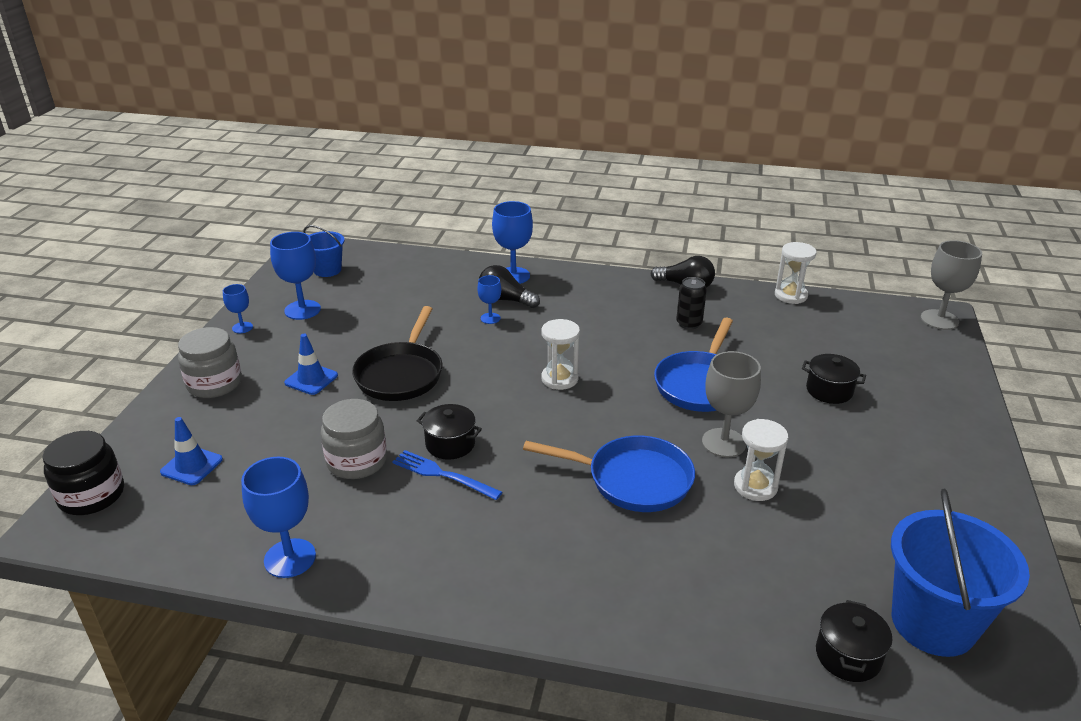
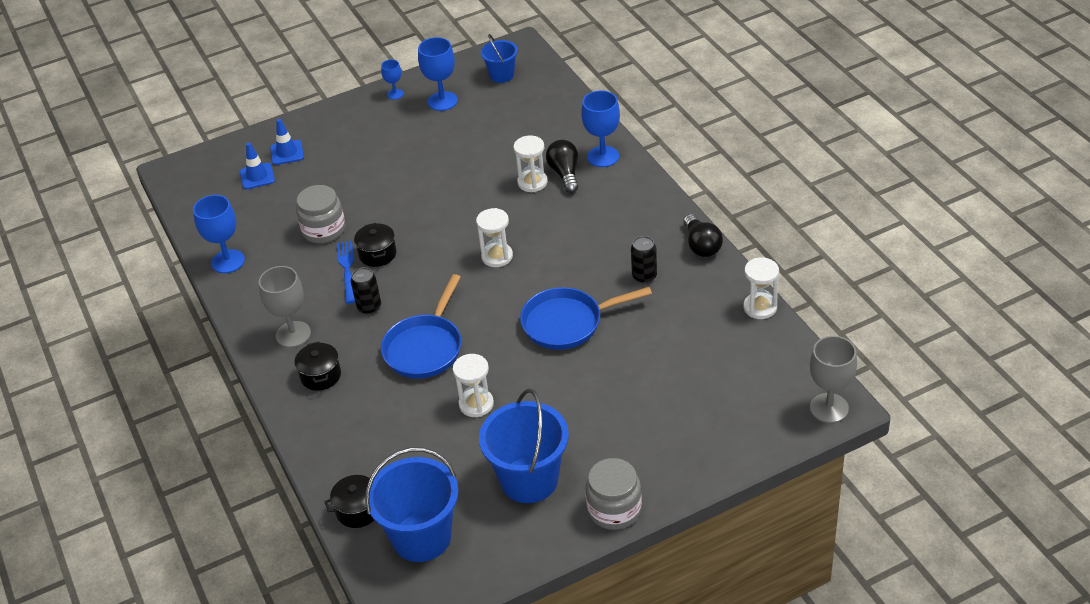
camera: 55 degrees right, 10 degrees up
black jar [43,431,124,515] -> none
grey jar [178,327,242,398] -> grey jar moved to [586,458,642,530]
blue traffic cone [284,334,338,395] -> blue traffic cone moved to [270,119,304,165]
black pan [352,306,443,401] -> none
blue goblet [477,275,501,324] -> white hourglass [513,135,548,192]
blue pan [523,435,695,512] -> blue pan turned 45 degrees clockwise [381,274,462,378]
grey goblet [702,351,761,457] -> grey goblet moved to [259,266,311,348]
black pot [802,354,866,404] -> black pot moved to [295,342,341,391]
none -> black can [351,267,381,315]
none -> blue bucket [479,389,569,503]

